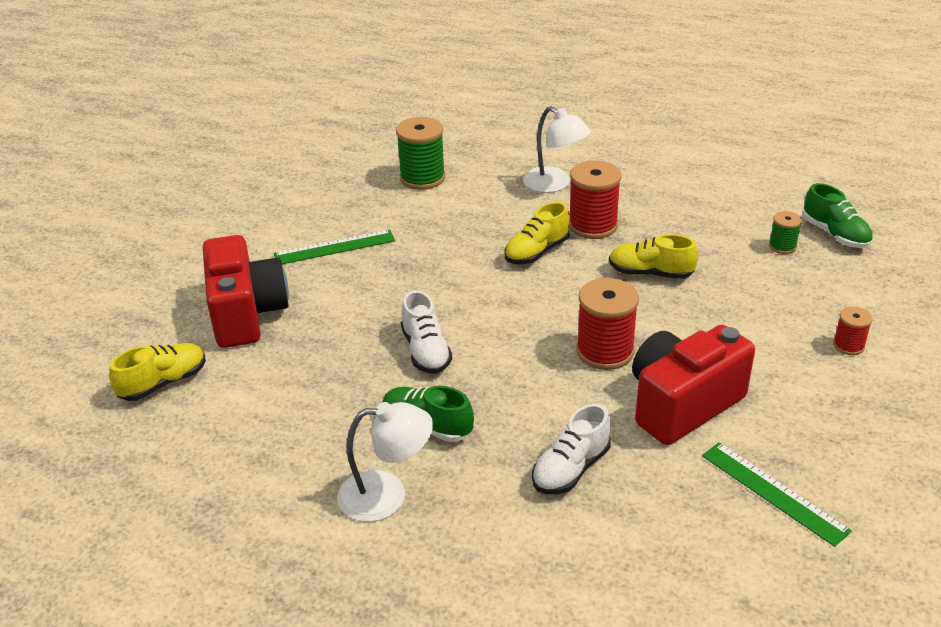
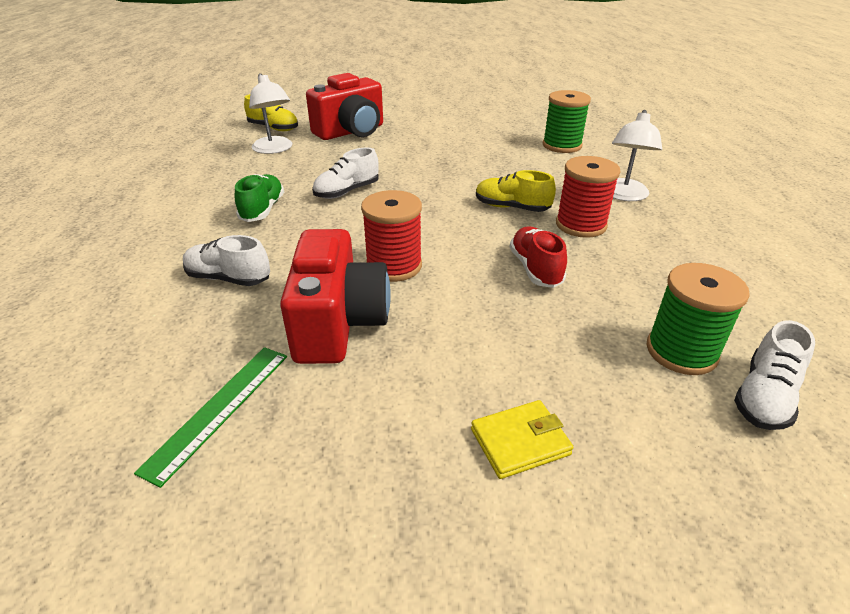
camera: 65 degrees right, 0 degrees up
green ruler [273,229,395,264] -> none
white lamp [337,402,433,522] -> white lamp moved to [249,73,293,154]
yellow shoe [609,234,698,279] -> red shoe [510,227,567,288]
red camera [632,325,755,445] -> red camera turned 60 degrees clockwise [280,229,391,364]
green spool [769,211,802,254] -> green spool [647,263,750,375], size x1.88
green shoe [803,183,873,248] -> white shoe [734,320,815,430]
red spool [833,307,873,355] -> yellow wallet [471,400,573,479]

